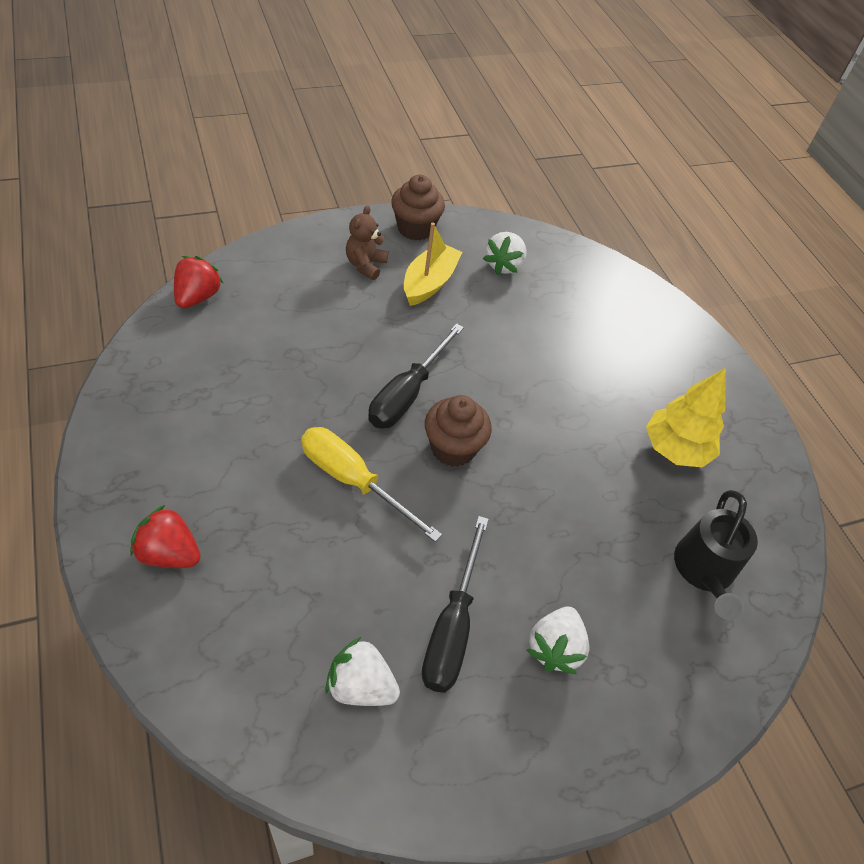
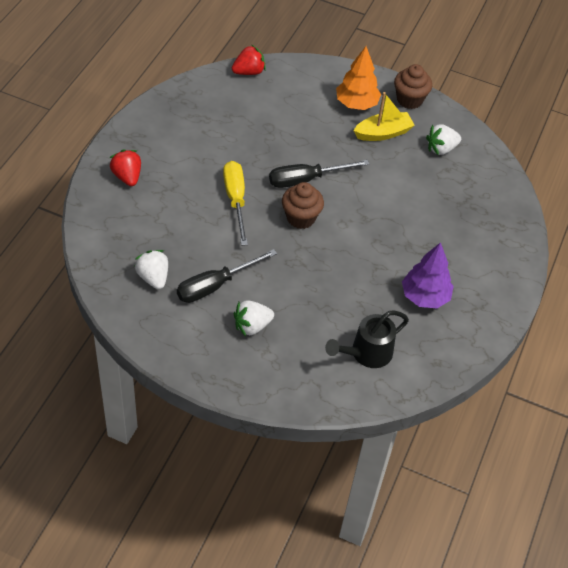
camera: 45 degrees right, 0 degrees up
brown teddy bear [346,205,388,280] -> orange tree [336,46,381,110]
yellow tree [646,368,726,467] -> purple tree [402,242,454,308]

